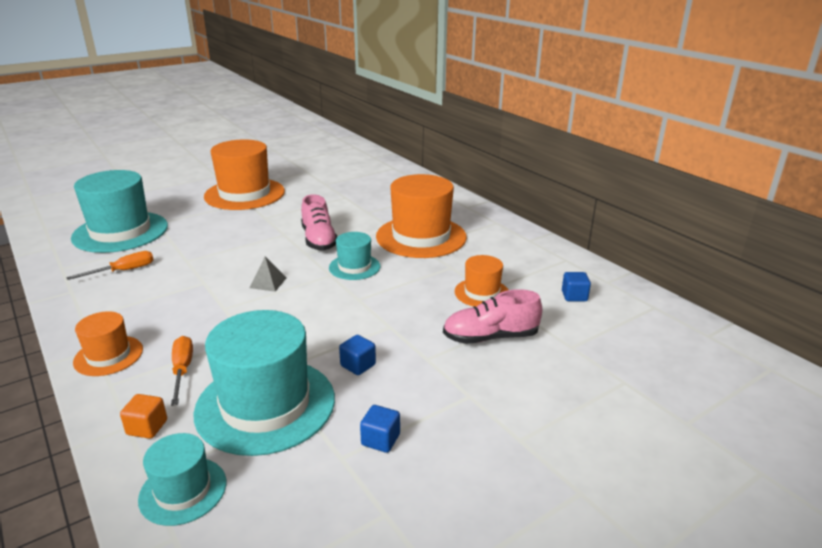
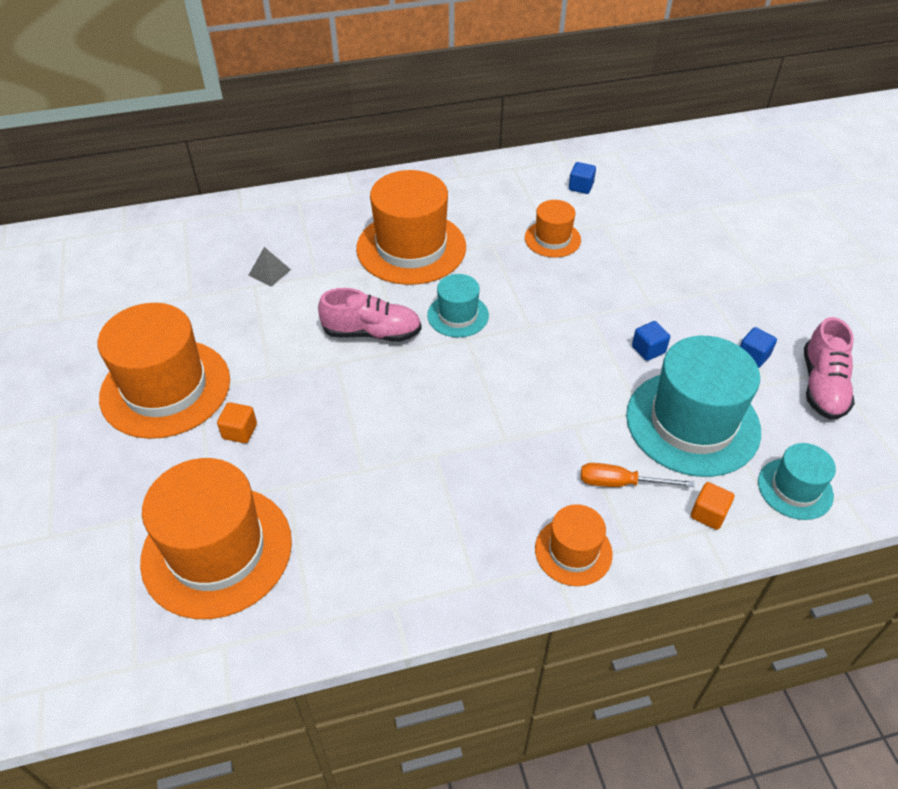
camera: 70 degrees left, 20 degrees up
orange screwdriver [66,251,154,280] -> none
turquoise hat [71,170,168,253] -> orange hat [140,458,292,619]
grey pyramid [250,257,287,292] -> grey pyramid moved to [248,247,291,287]
pink shoe [443,289,542,344] -> pink shoe moved to [804,317,855,420]
none -> orange cube [217,402,257,443]

